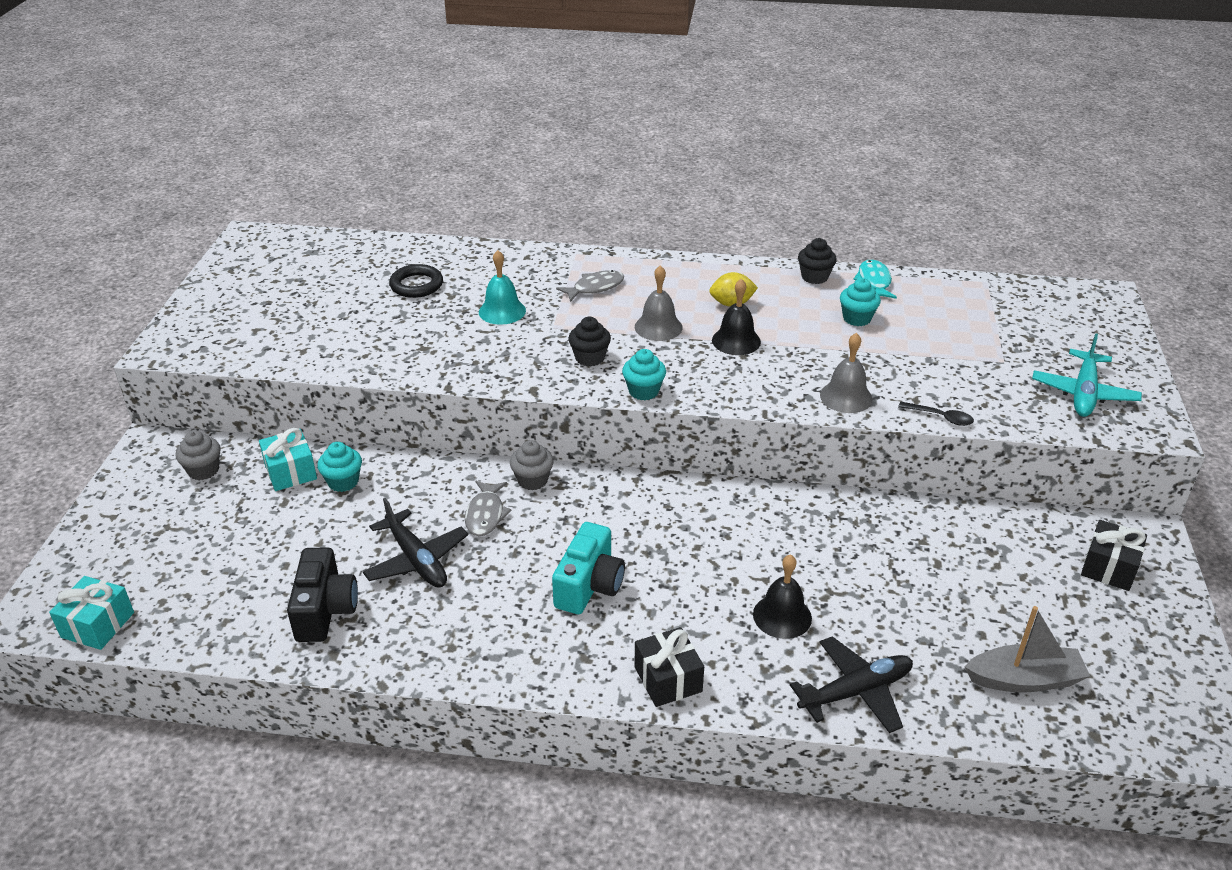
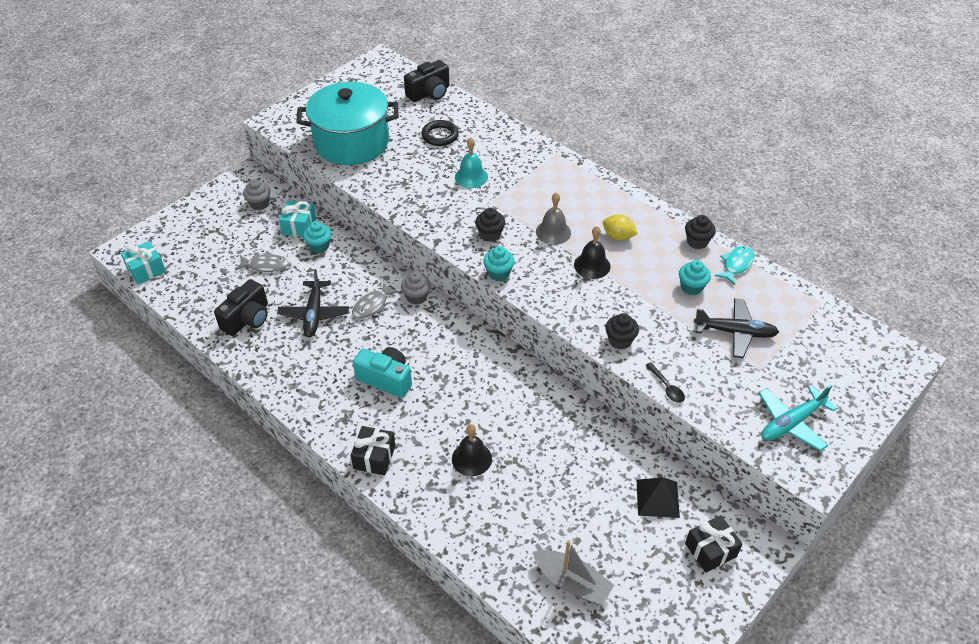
camera: 35 degrees right, 10 degrees up
turquoise camera [552,522,625,614] -> turquoise camera turned 120 degrees counterclockwise [353,347,412,398]
grey fish [556,270,624,302] -> grey fish moved to [235,251,289,272]
black plane [790,636,913,733] -> black plane moved to [694,298,779,358]
grey bell [820,333,873,413] -> black cupcake [605,313,639,350]
none -> turquoise pot [296,82,399,165]
none -> black camera [404,60,449,102]
none -> black pyramid [637,477,680,518]

